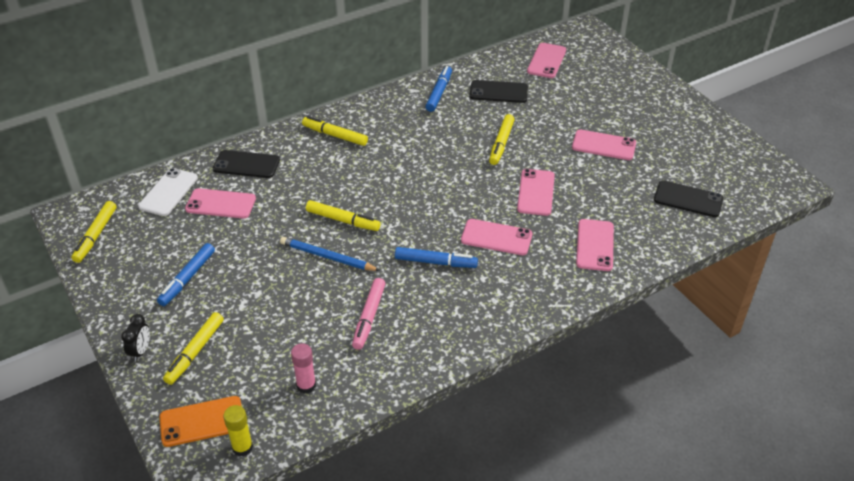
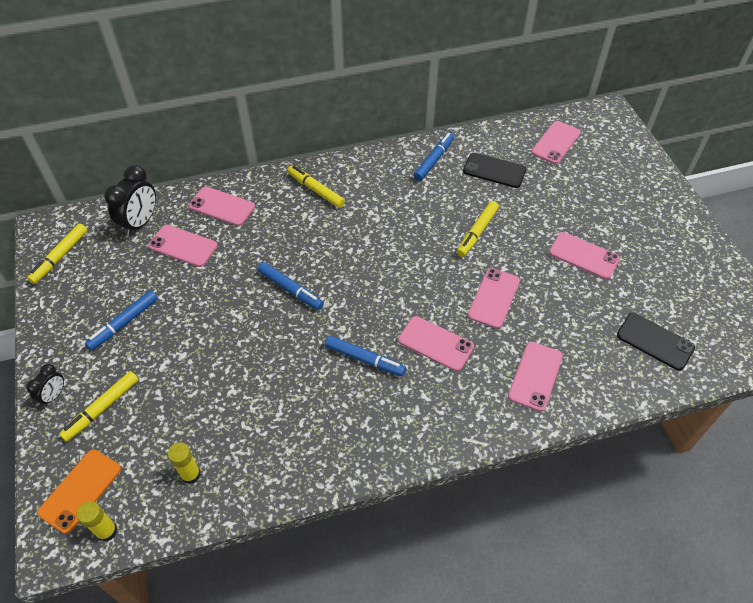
camera: 15 degrees right, 10 degrees up
white phone [138,168,198,216] -> black clock [104,165,156,236]
orange phone [160,396,242,447] -> orange phone turned 60 degrees counterclockwise [37,449,121,534]
black phone [213,150,280,178] -> pink phone [189,187,255,226]
blue pencil [280,237,380,271] -> none
pink glue stick [291,343,316,394] -> yellow glue stick [168,442,201,484]
yellow marker [306,200,381,231] -> blue marker [258,262,324,310]
pink marker [352,278,386,350] -> none

